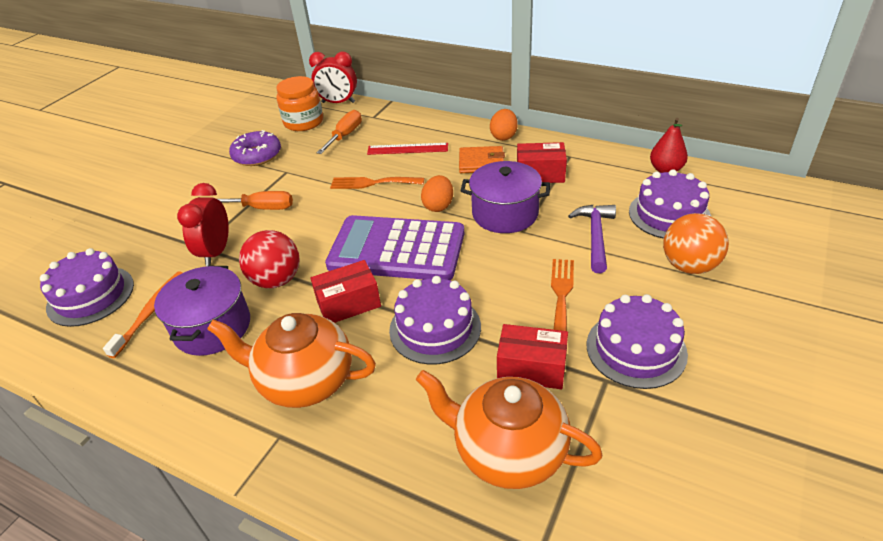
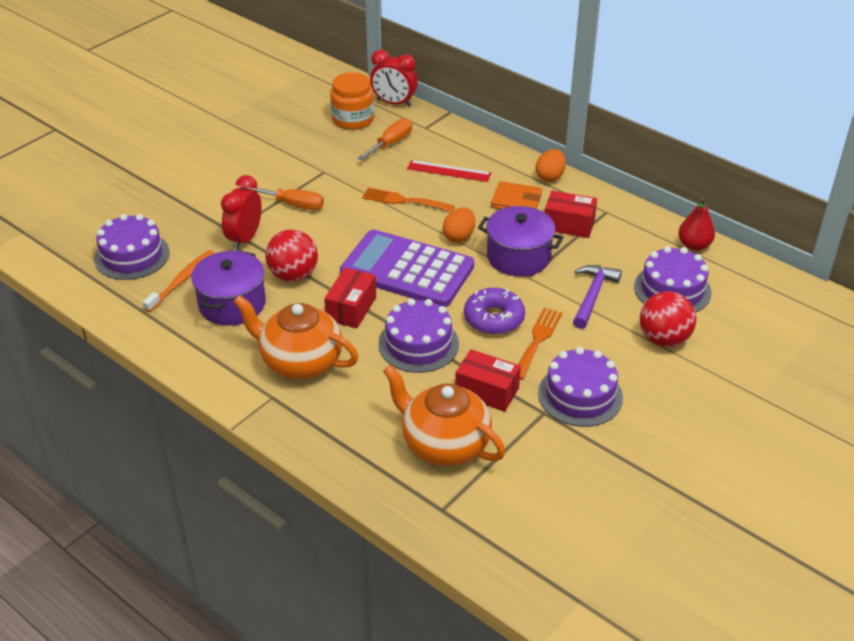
camera: 10 degrees right, 0 degrees up
purple donut [229,130,281,166] -> purple donut moved to [464,288,525,335]
red box [310,260,381,323] -> red box turned 60 degrees counterclockwise [324,268,376,328]
orange ball [663,213,729,274] -> red ball [640,291,696,347]

